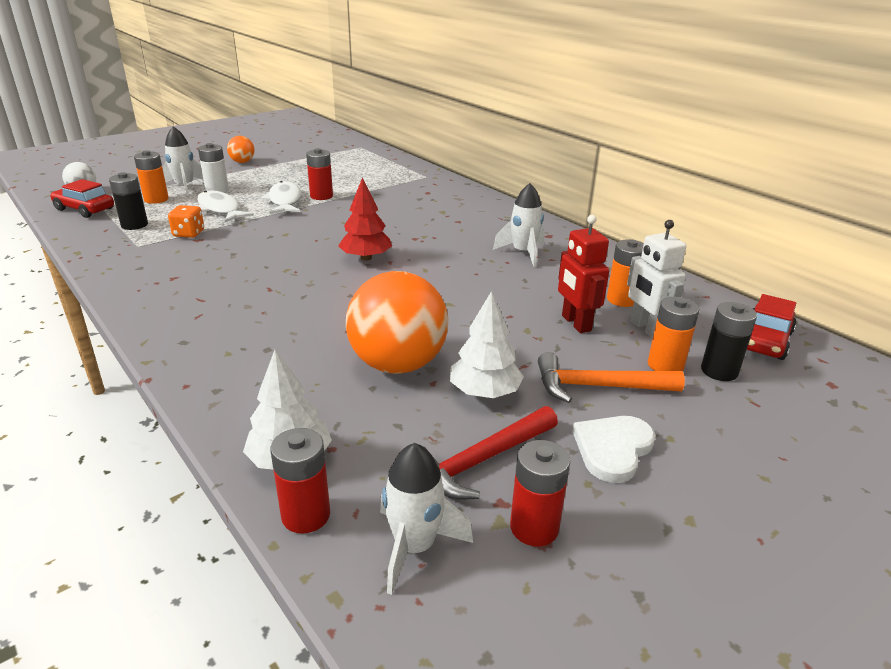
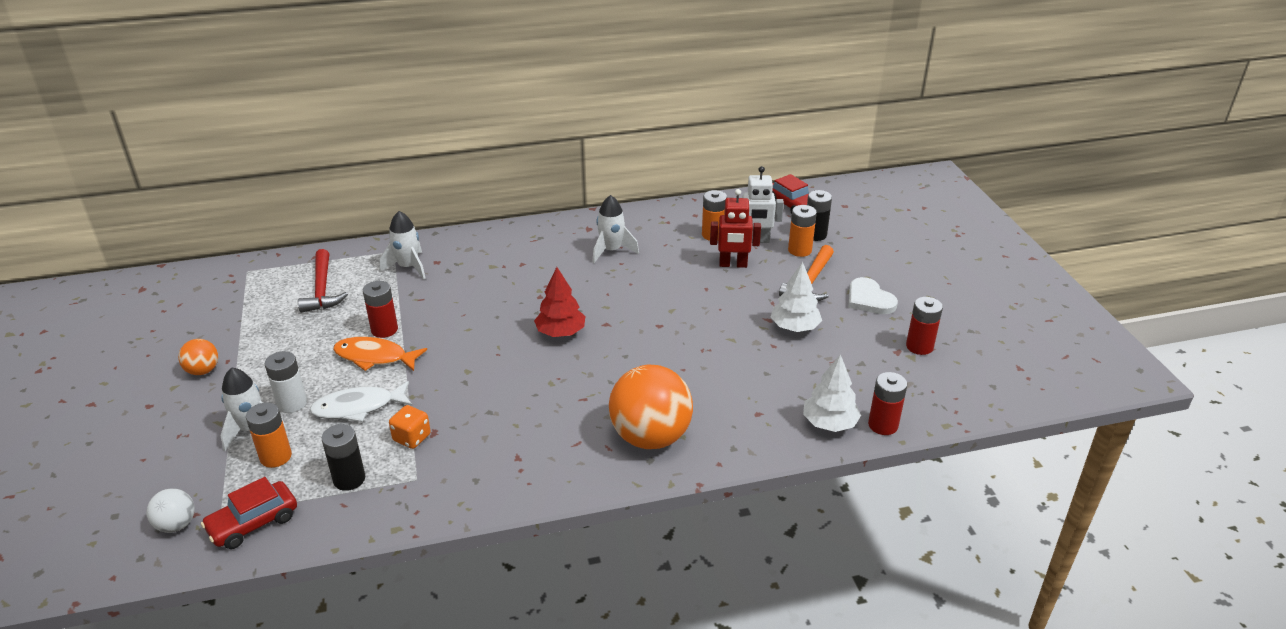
camera: 65 degrees left, 5 degrees up
white fish [261,181,301,214] -> orange fish [333,337,427,371]
orange ball [346,271,448,374] -> orange ball moved to [609,364,693,449]
white rocket [380,443,473,595] -> white rocket moved to [379,211,426,279]
red hammer [423,406,558,500] -> red hammer moved to [298,249,348,313]

